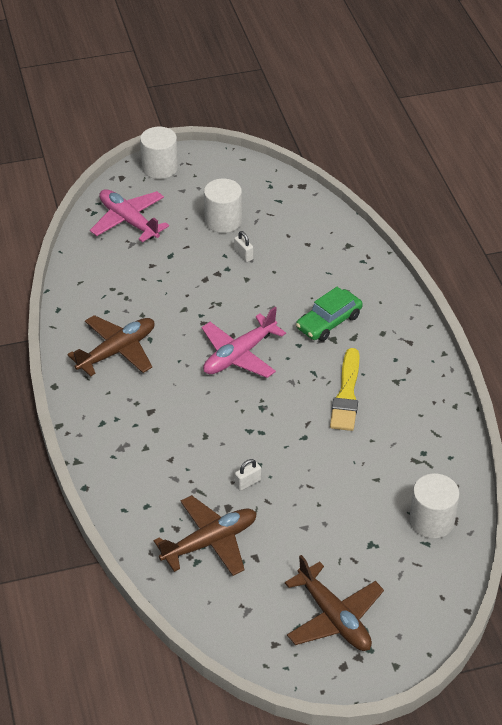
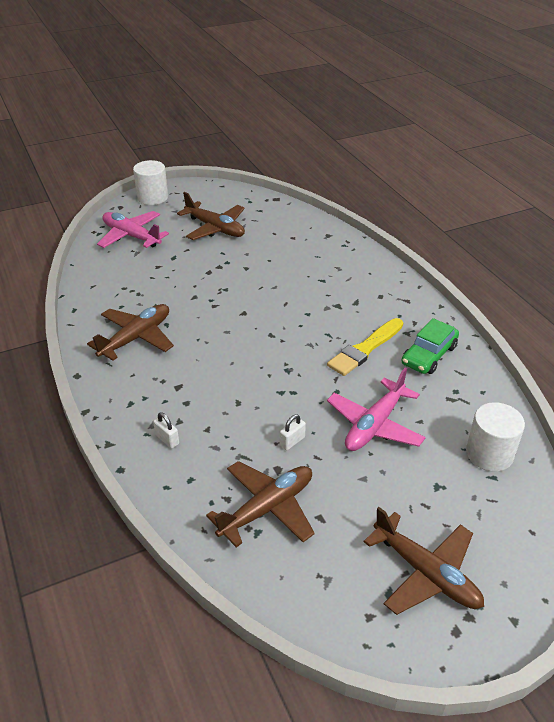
camera: 10 degrees left, 5 degrees down
pink plane [202,307,286,378] -> pink plane moved to [327,368,426,451]
white cylinder [204,179,242,233] -> brown plane [177,192,245,240]
white padlock [234,231,253,262] -> white padlock moved to [153,412,179,449]
green car [296,287,363,341] -> green car moved to [401,318,459,374]
yellow brush [330,348,360,431] -> yellow brush turned 45 degrees clockwise [327,318,403,376]

